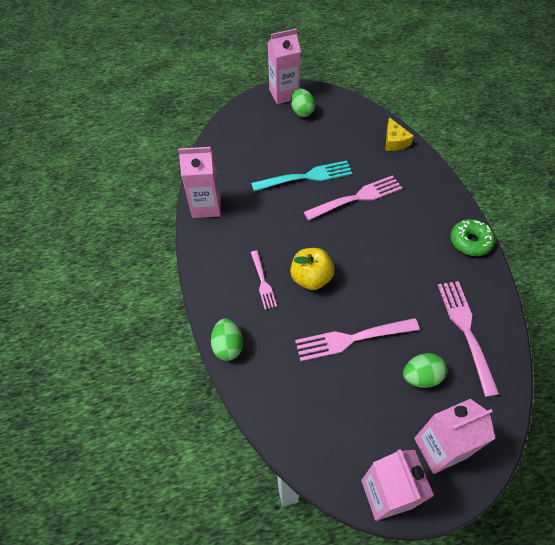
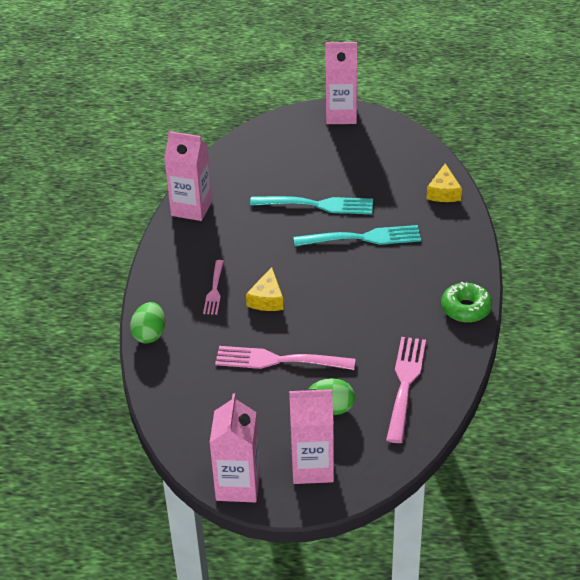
camera: 20 degrees right, 15 degrees down
yellow apple [290,248,334,290] -> yellow cheese [246,267,284,311]
green egg [291,89,315,117] -> none
pink fork [304,175,402,221] -> turquoise fork [294,225,421,246]

